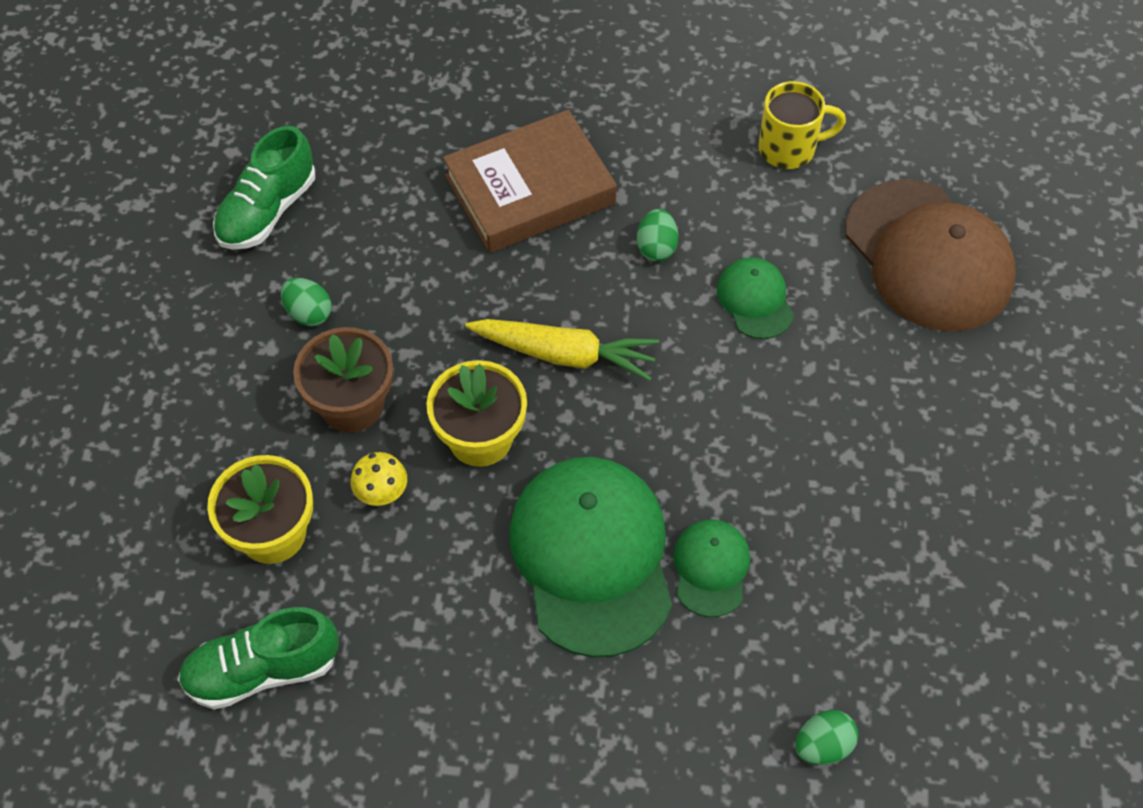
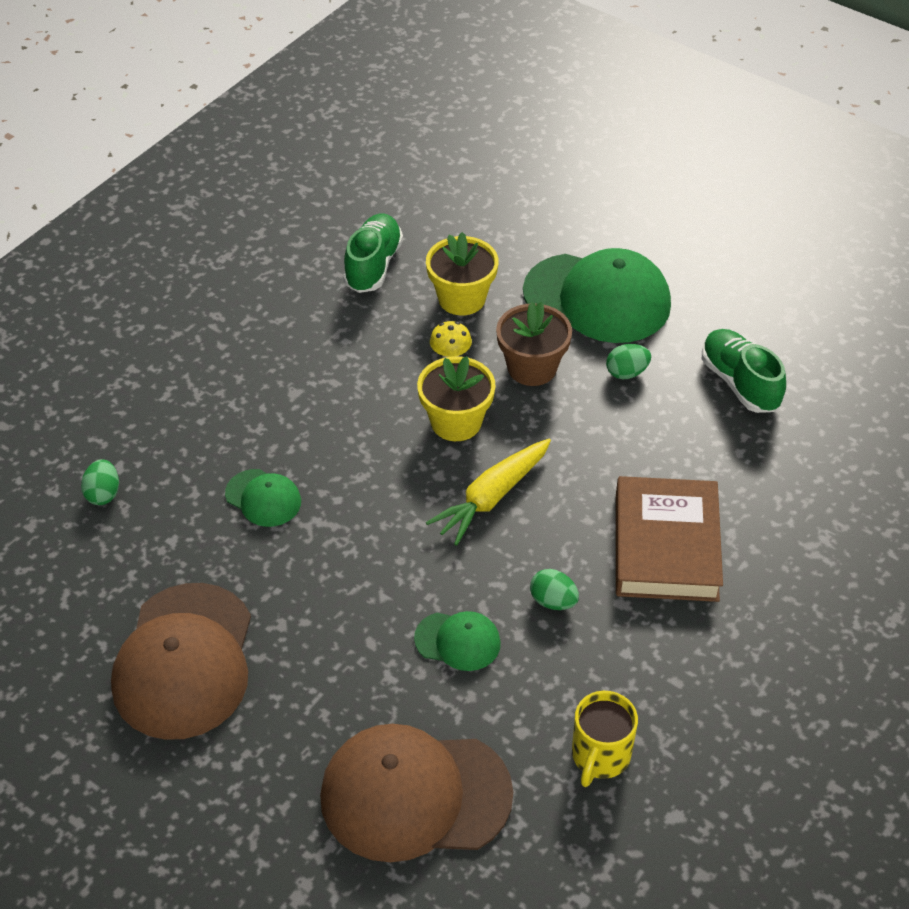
camera: 120 degrees right, 10 degrees down
green cap [509,457,672,658] -> green cap moved to [523,248,671,343]
none -> brown cap [111,583,251,740]

